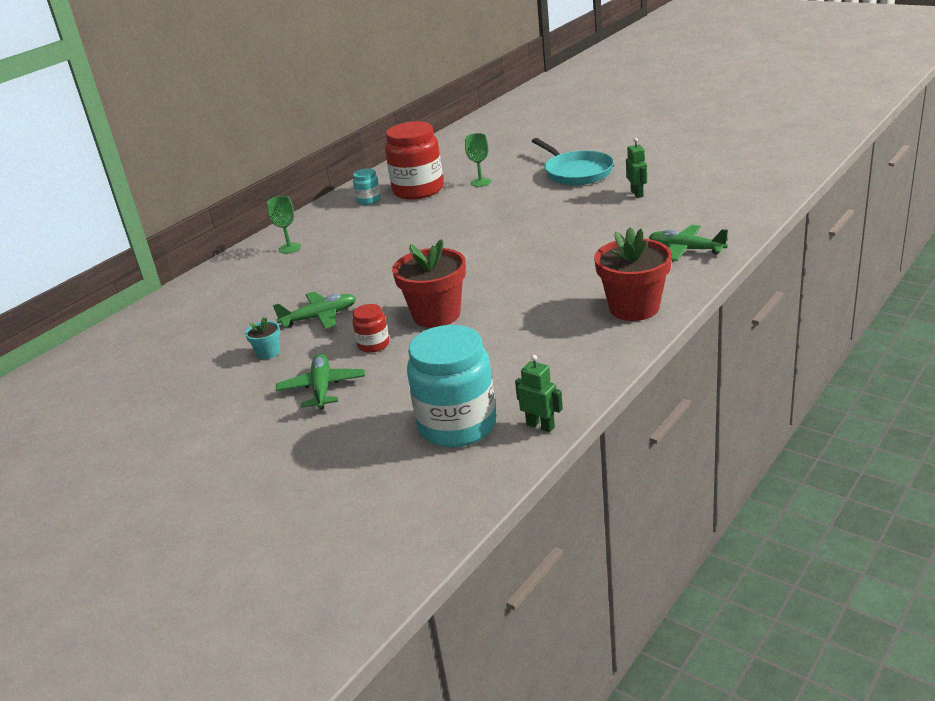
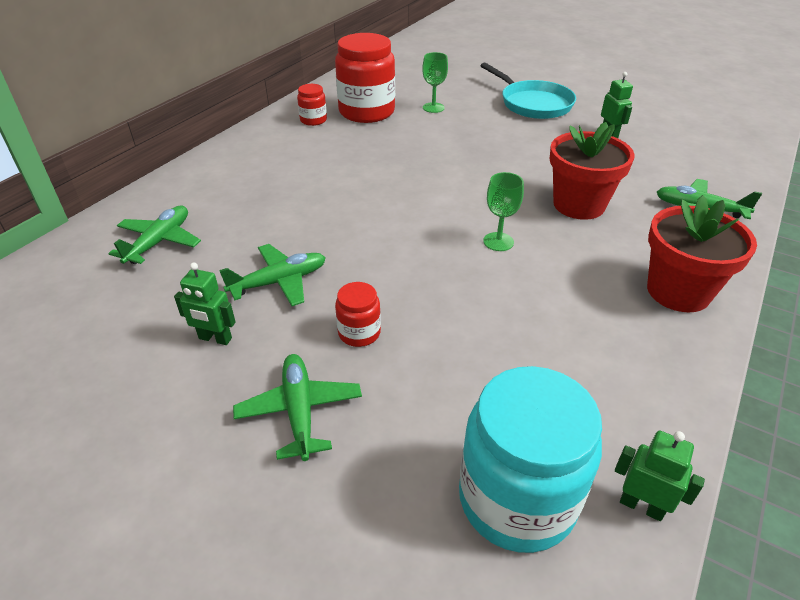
camera: 10 degrees left, 10 degrees up
turquoise flower pot [245,317,280,359] -> green robot [174,262,236,345]
green goblet [267,196,301,254] -> green goblet moved to [483,172,524,251]
turquoise jar [353,168,381,205] -> red jar [297,84,327,126]
red flower pot [392,239,466,328] -> red flower pot moved to [550,122,635,220]
none -> green plane [109,206,201,264]

